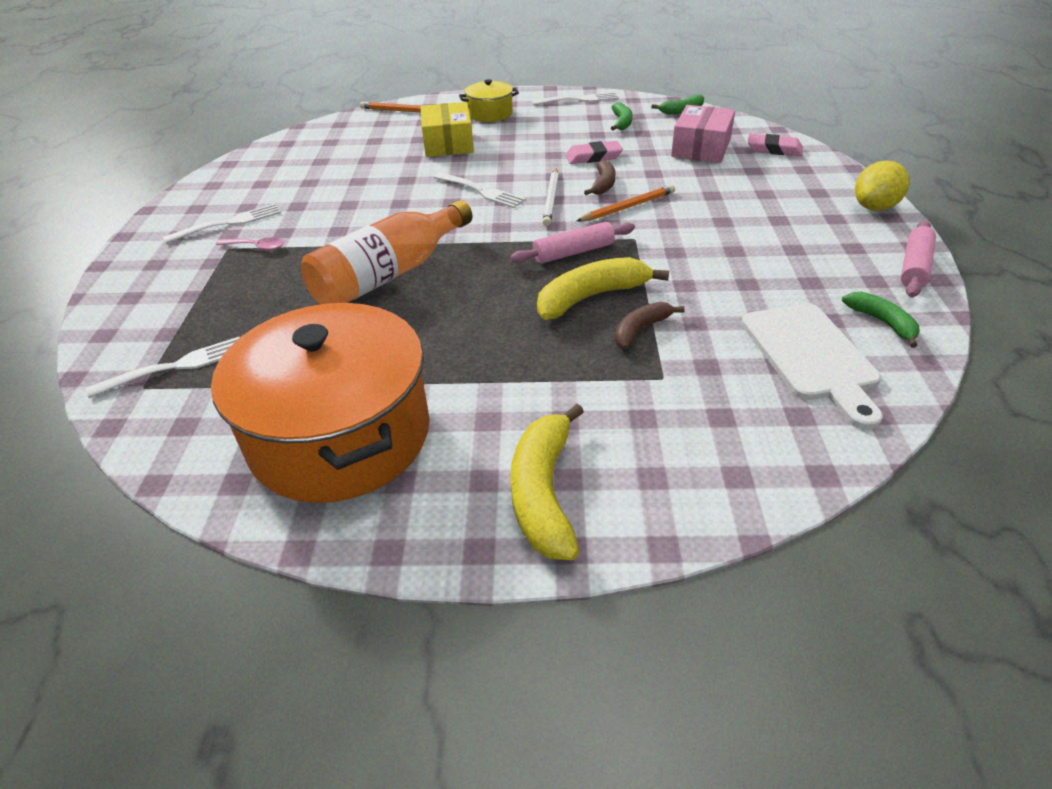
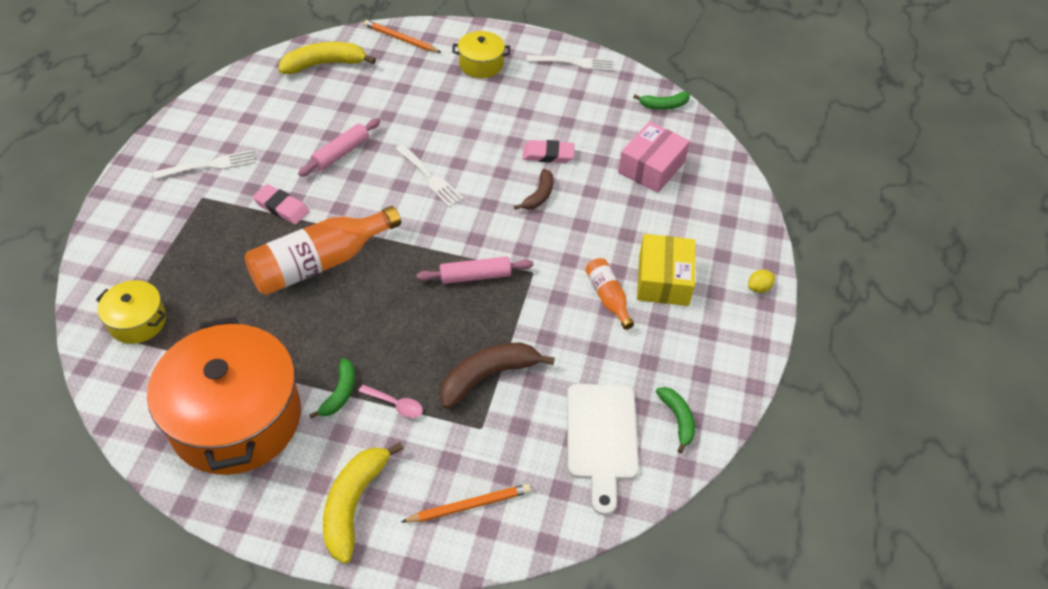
camera: 10 degrees right, 10 degrees up
white fork [86,337,240,398] -> yellow pot [96,280,166,344]
pink spoon [216,237,284,250] -> pink spoon moved to [358,385,423,418]
yellow box [420,102,474,157] -> yellow box moved to [637,234,695,306]
yellow banana [537,257,669,320] -> yellow banana moved to [279,42,376,74]
white pencil [542,168,559,226] -> none
orange pencil [577,185,675,222] -> orange pencil moved to [401,484,531,523]
green banana [611,102,632,130] -> green banana moved to [309,358,355,419]
brown banana [615,302,685,349] -> brown banana [440,342,555,409], size x1.69
pink eraser [748,134,803,156] -> pink eraser moved to [253,184,309,225]
yellow lemon [855,160,910,211] -> yellow lemon [748,270,775,293], size x0.53
pink rolling pin [901,221,936,297] -> pink rolling pin moved to [298,118,380,177]
none -> orange bottle [585,258,634,330]

